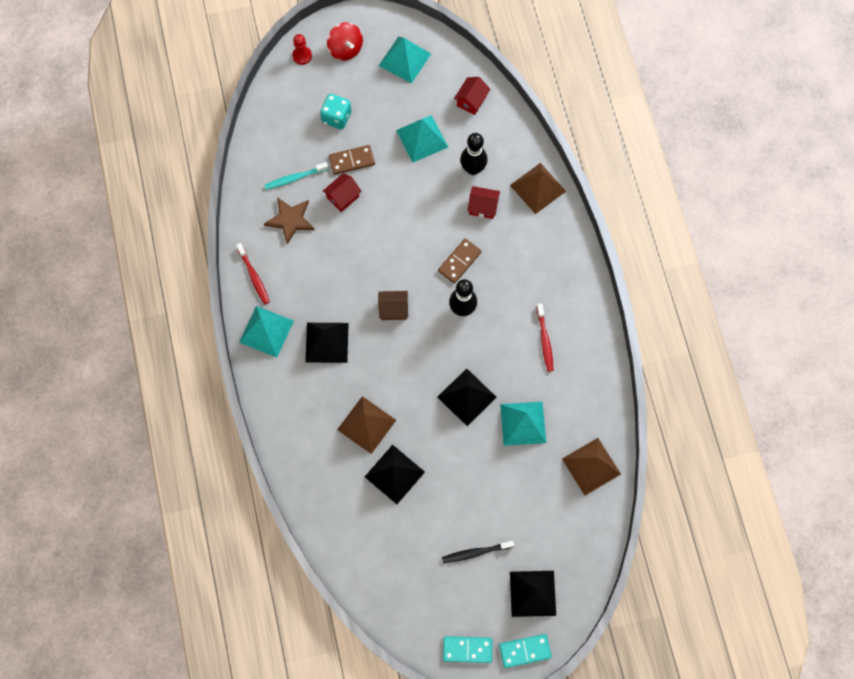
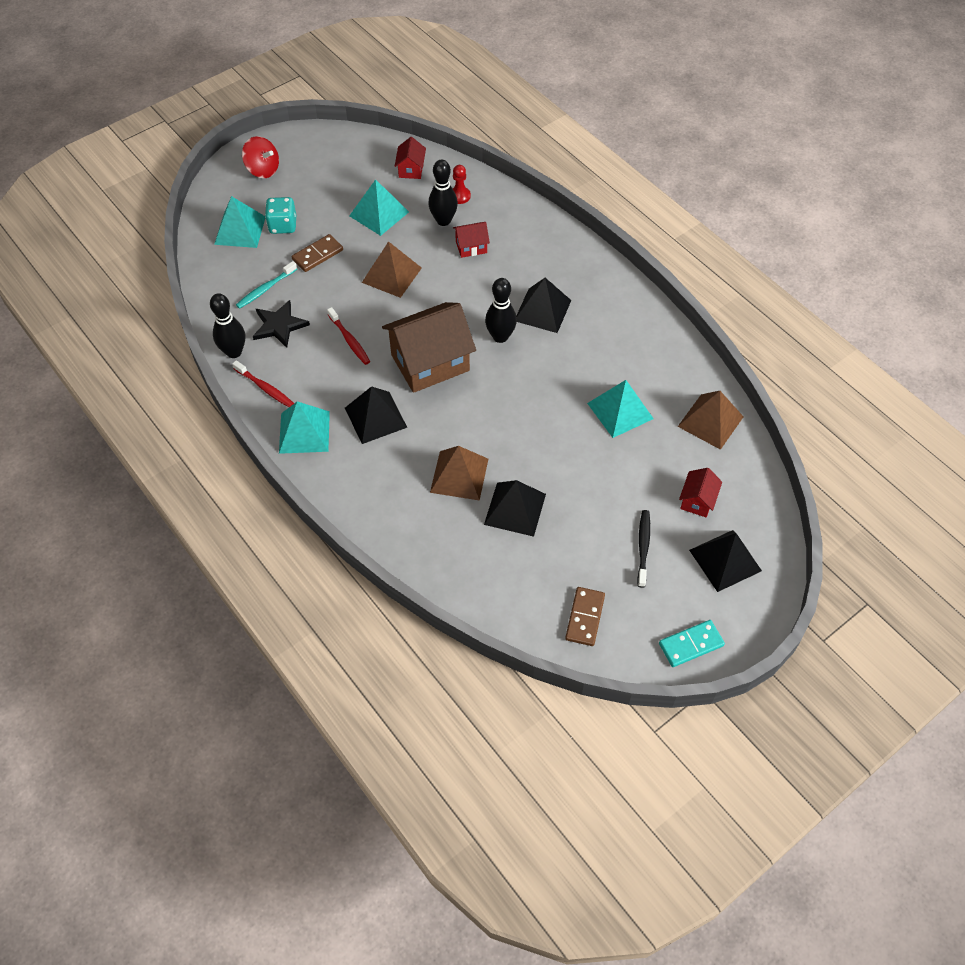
camera: 25 degrees left, 15 degrees down
brown star [264,197,315,245] -> black star [253,300,310,348]
red pawn [292,34,312,65] -> red pawn moved to [453,165,471,204]
red house [323,173,362,212] -> red house moved to [679,468,722,517]
brown house [378,291,408,320] -> brown house [382,302,476,393], size x2.14
turquoise pyramid [379,36,431,84] -> turquoise pyramid moved to [214,196,265,248]
black pyramid [437,369,497,426] -> black pyramid moved to [516,278,571,333]
brown domino [438,238,482,284] -> brown domino moved to [565,587,605,646]
black toothbrush [442,541,514,563] -> black toothbrush turned 135 degrees clockwise [637,510,650,588]
turquoise domino [499,634,552,668] -> none
brown pyramid [510,163,566,214] -> brown pyramid moved to [362,241,422,298]
red toothbrush [536,303,554,372] -> red toothbrush moved to [327,307,370,365]
none -> black bowling pin [210,293,245,358]

